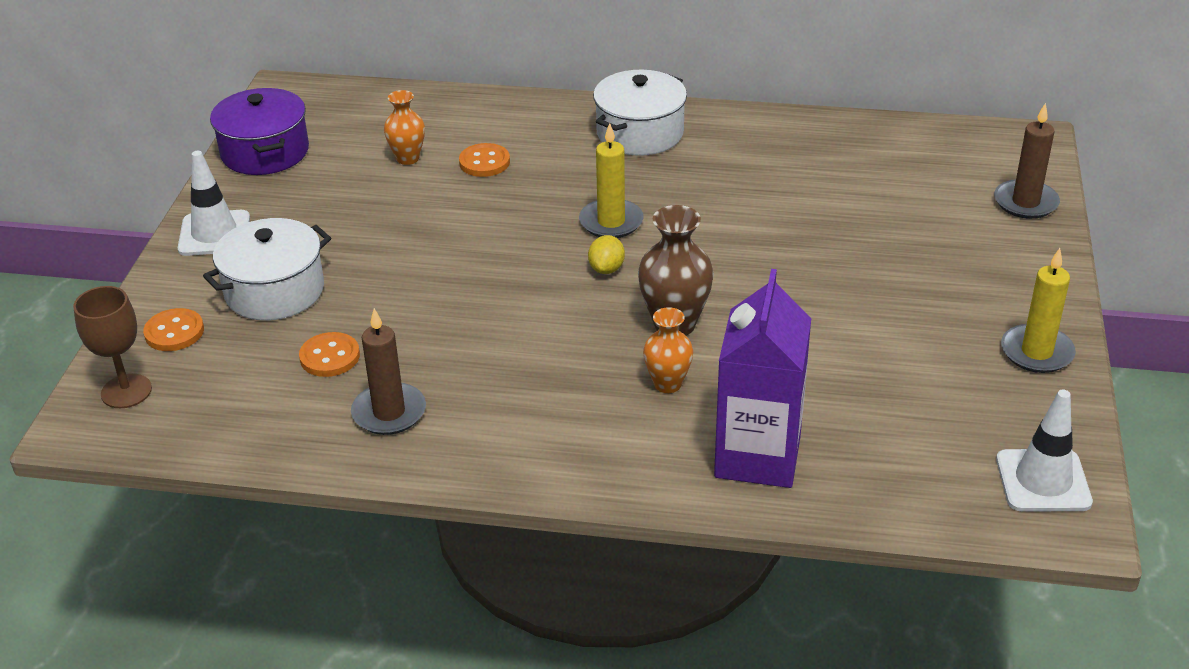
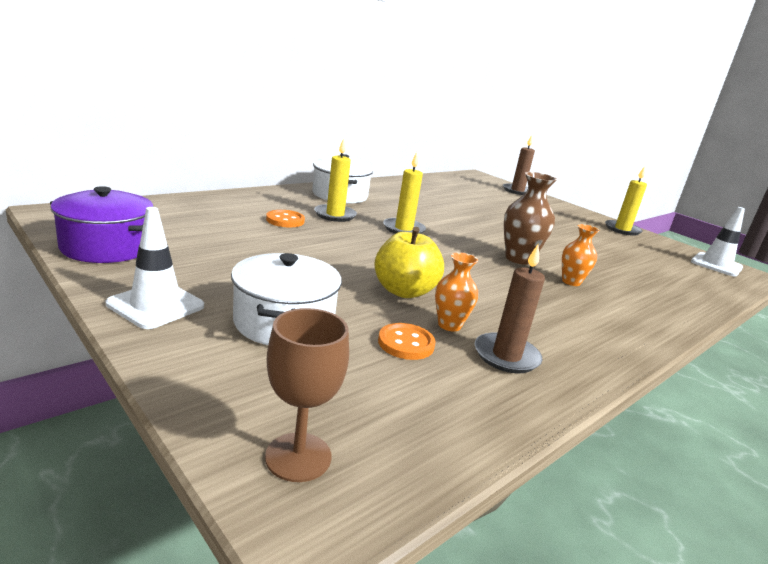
camera: 55 degrees left, 15 degrees down
orange button [143,308,204,351] -> none
orange vase [384,90,425,165] -> orange vase moved to [435,252,478,331]
yellow lemon [588,235,625,274] -> none
purple carton [714,269,811,488] -> none
none -> yellow candle [314,138,357,222]
none -> yellow apple [374,227,444,298]

